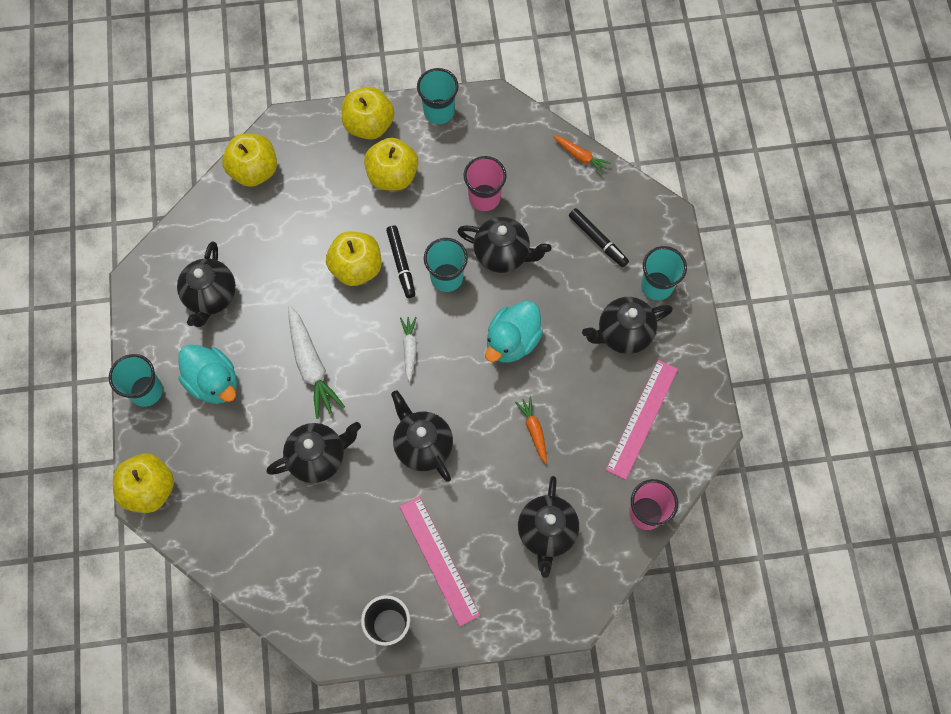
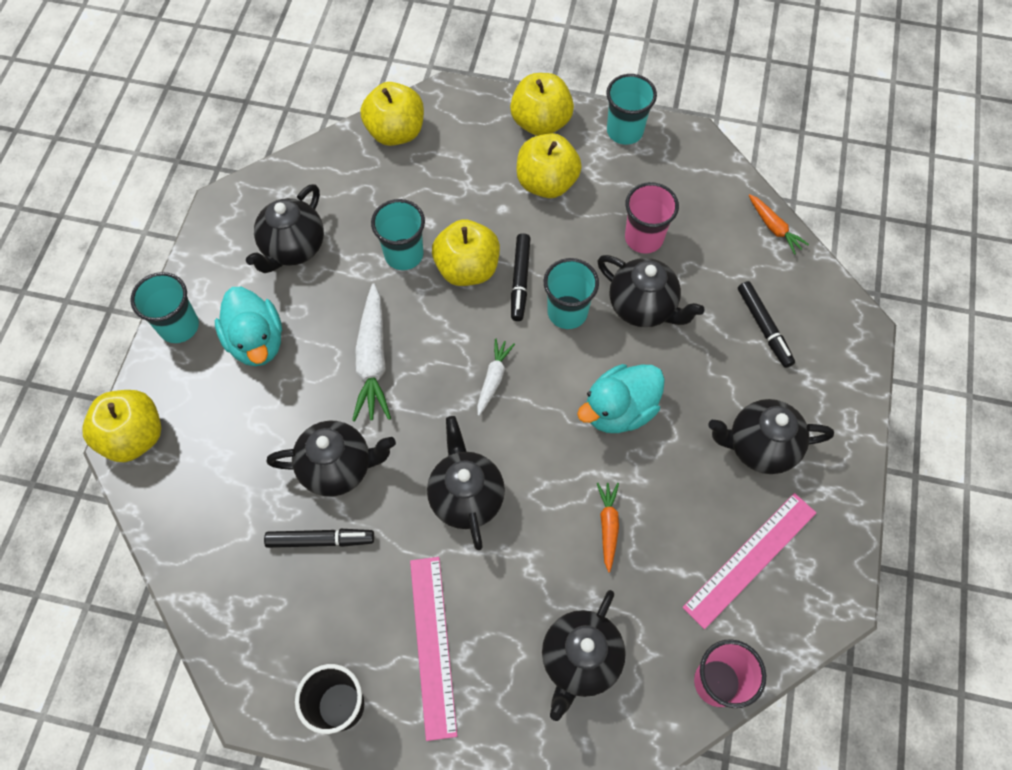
camera: 20 degrees right, 5 degrees down
turquoise cup [641,246,687,300] -> turquoise cup moved to [371,199,425,270]
none -> black marker [264,529,374,548]

